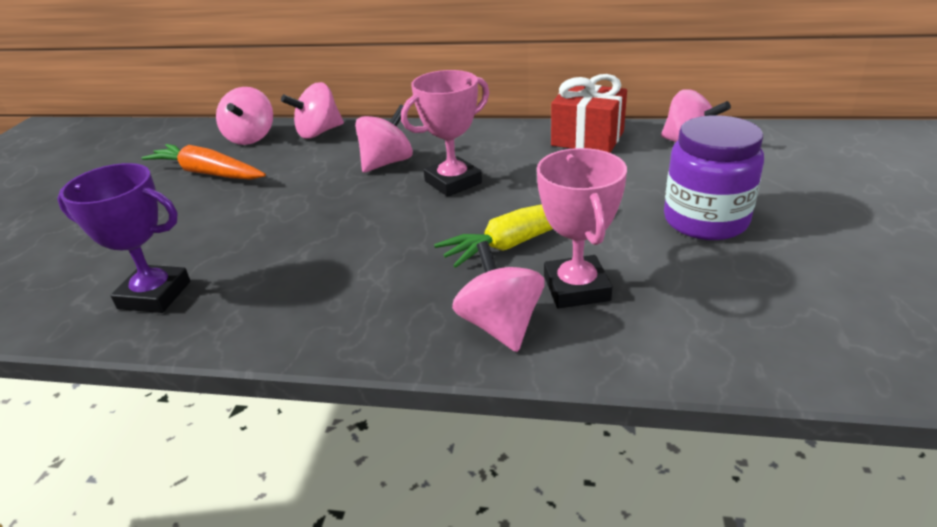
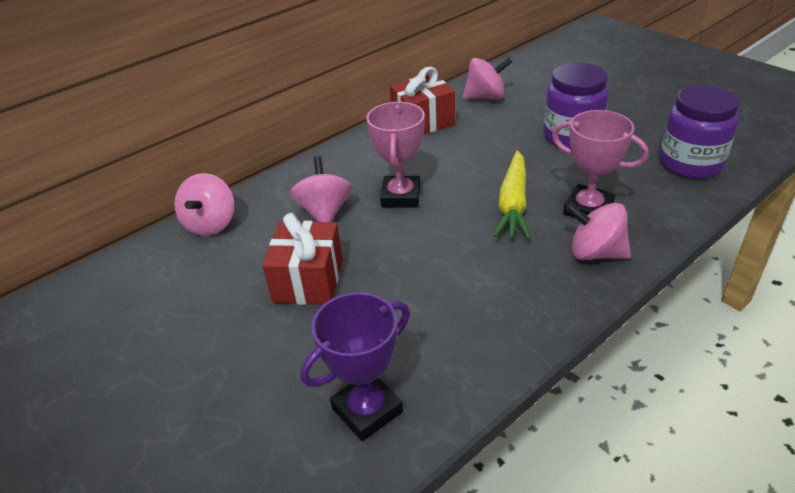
camera: 50 degrees left, 5 degrees up
orange carrot [141,144,266,180] -> none
pink spinning top [216,87,273,145] -> none
none -> red gift [263,213,343,305]
none -> purple jar [659,85,740,179]

